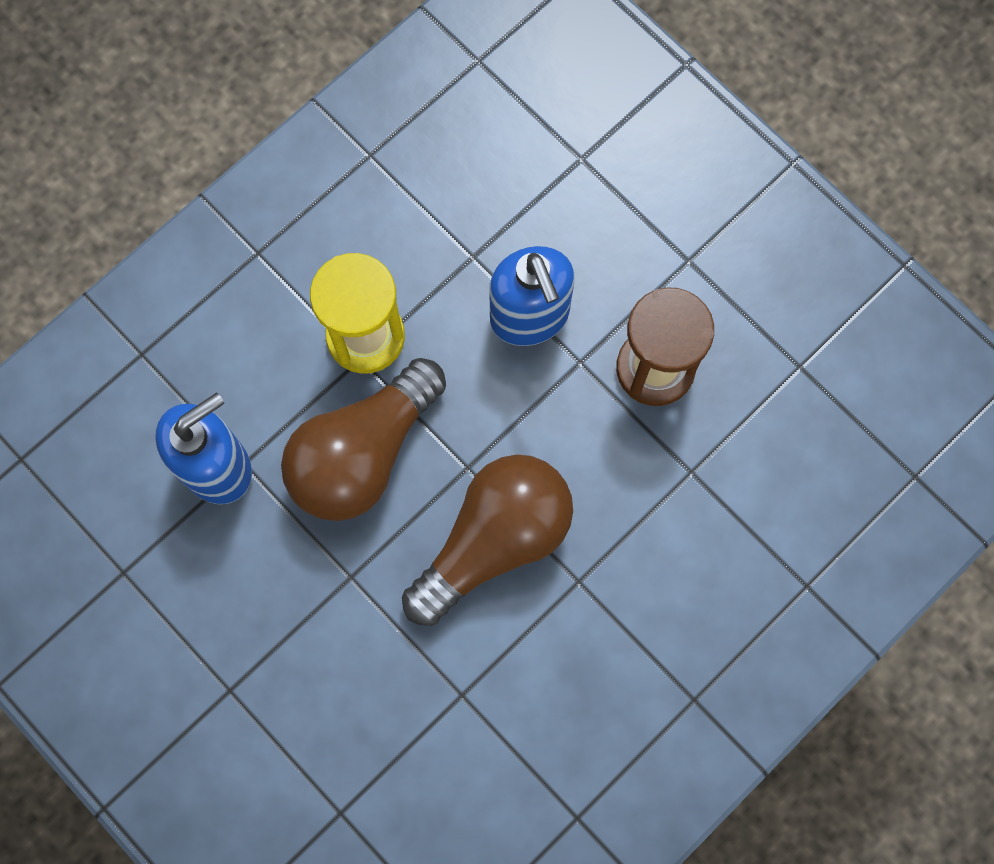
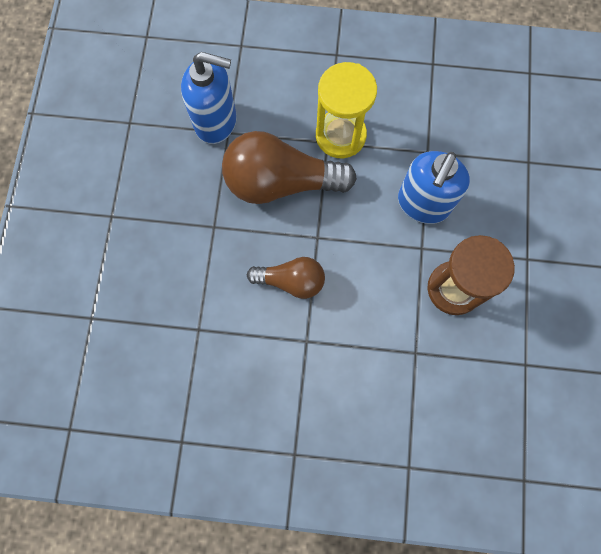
camera: 50 degrees right, 0 degrees up
brown light bulb [402,454,573,626] -> brown light bulb [247,257,325,299], size x0.58

